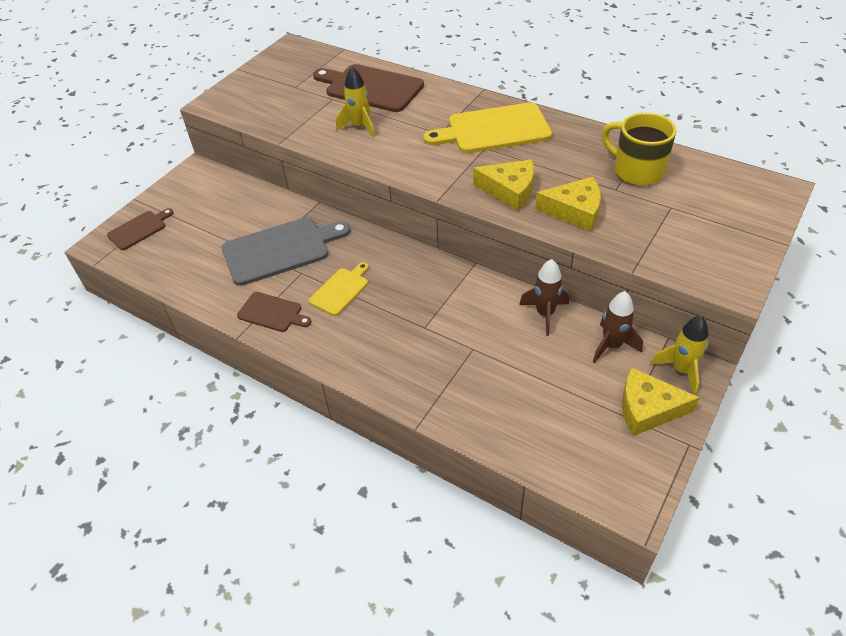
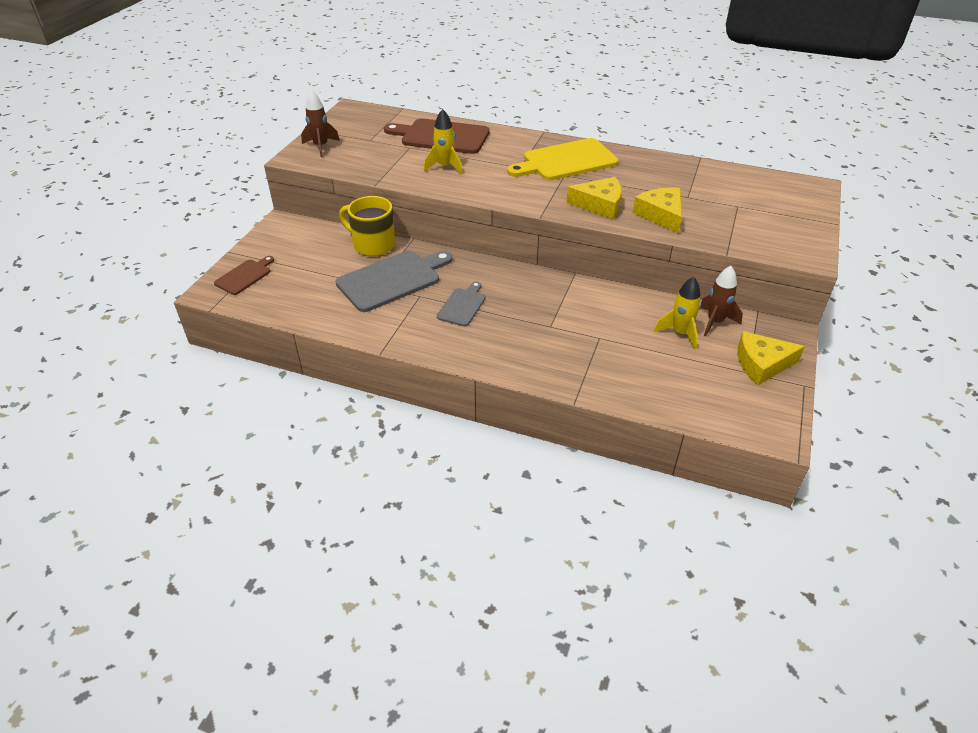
camera: 15 degrees left, 5 degrees down
brown cutting board [237,292,311,332] -> none
yellow cutting board [309,262,369,316] -> grey cutting board [437,282,486,327]
brown rocket [519,259,569,336] -> brown rocket moved to [301,90,340,157]
yellow cheese [535,177,601,232] -> yellow cheese turned 105 degrees counterclockwise [633,187,682,234]
yellow mug [602,113,676,186] -> yellow mug moved to [339,196,396,256]
yellow rocket [650,316,708,395] -> yellow rocket moved to [654,277,701,350]

